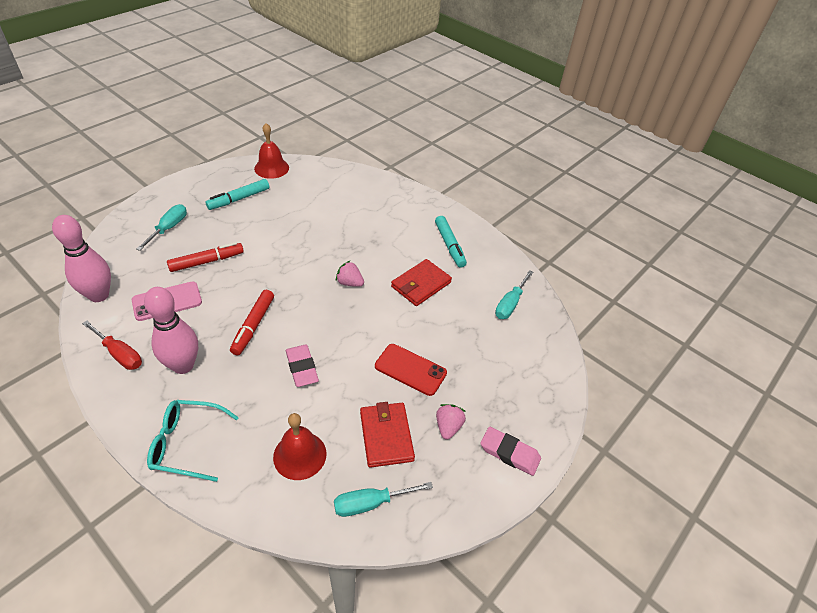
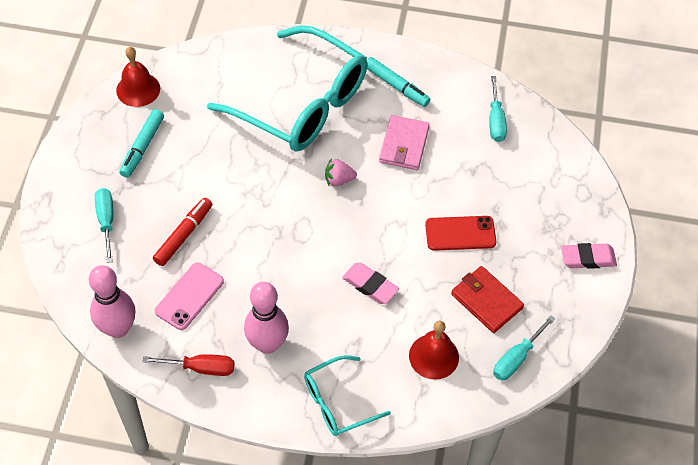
camera: 30 degrees left, 10 degrees up
red marker [230,290,274,355] -> none
red wallet [391,259,452,306] -> pink wallet [379,115,430,170]
pink strawberry [436,404,466,440] -> none
none -> turquoise glasses [207,25,367,152]

